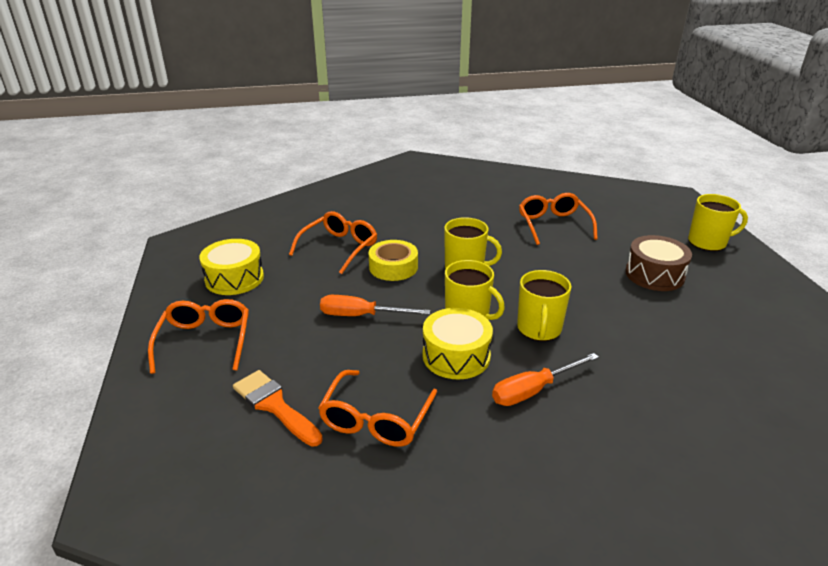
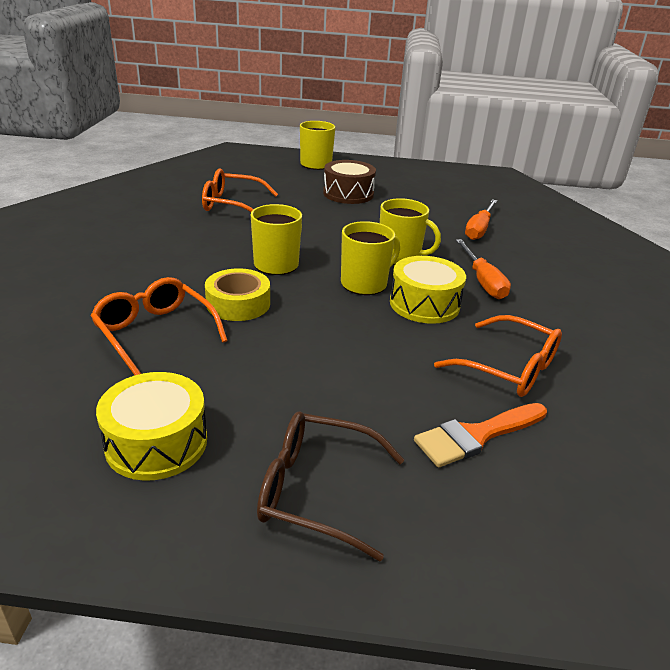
camera: 75 degrees left, 0 degrees up
orange glasses [148,299,249,374] -> brown glasses [257,412,404,562]
orange screwdriver [320,295,430,316] -> orange screwdriver moved to [465,199,497,240]

